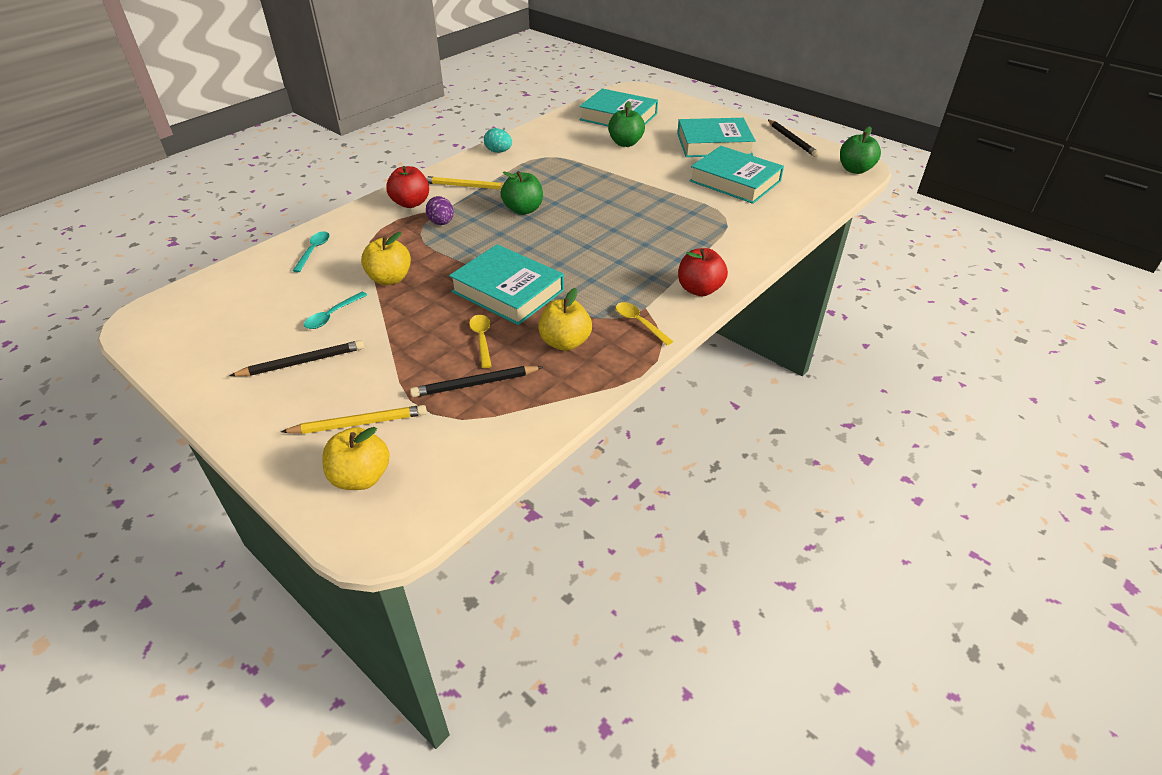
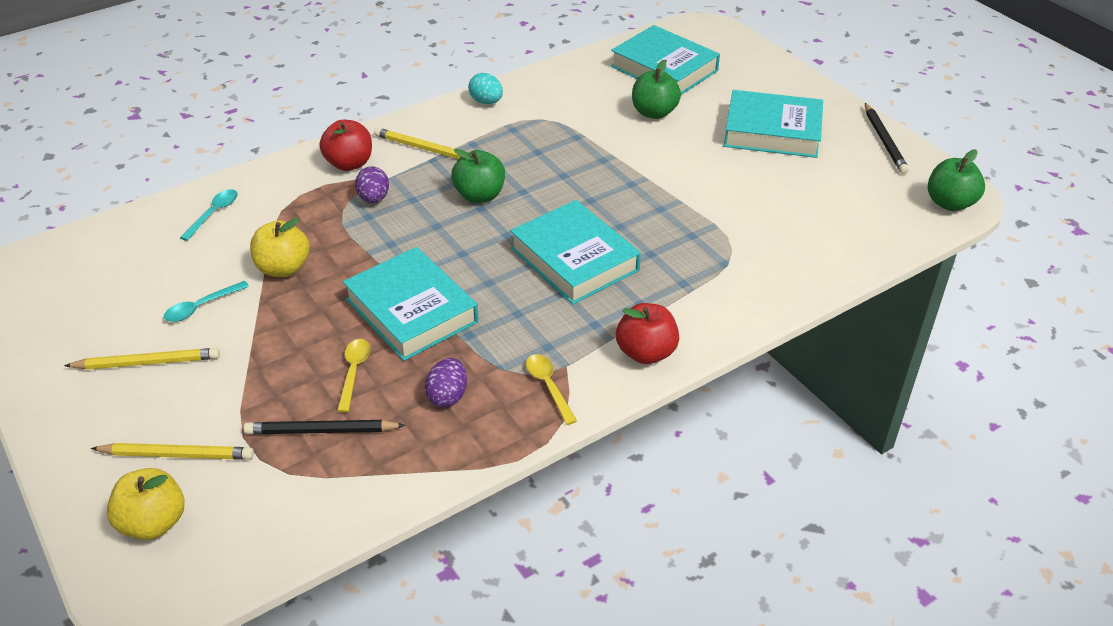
camera: 15 degrees right, 0 degrees up
black pencil [229,340,364,376] -> yellow pencil [64,348,220,370]
yellow apple [539,288,592,351] -> purple egg [425,358,467,407]
turquoise book [689,146,784,204] -> turquoise book moved to [510,200,641,304]

